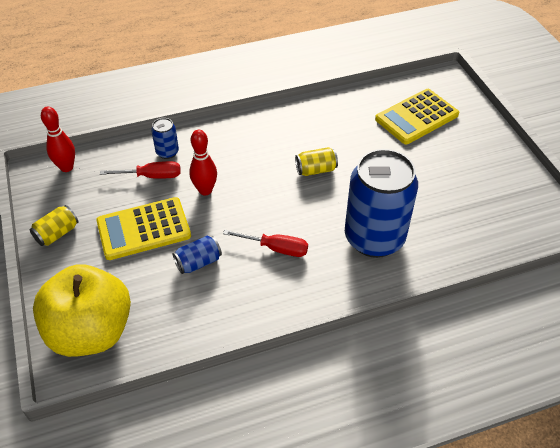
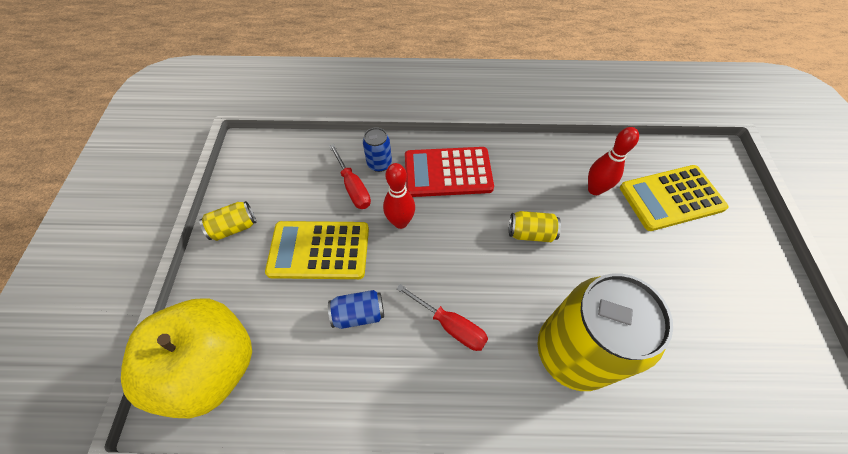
camera: 20 degrees right, 10 degrees up
red bowling pin [41,107,75,172] -> red bowling pin moved to [588,127,639,195]
red screwdriver [100,161,181,179] -> red screwdriver turned 45 degrees clockwise [329,144,371,209]
blue can [345,149,418,258] -> yellow can [538,273,673,391]
none -> red calculator [405,147,494,197]

